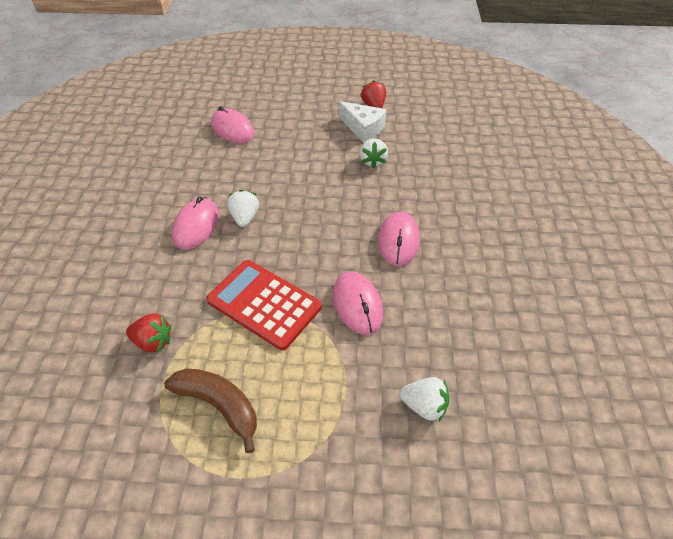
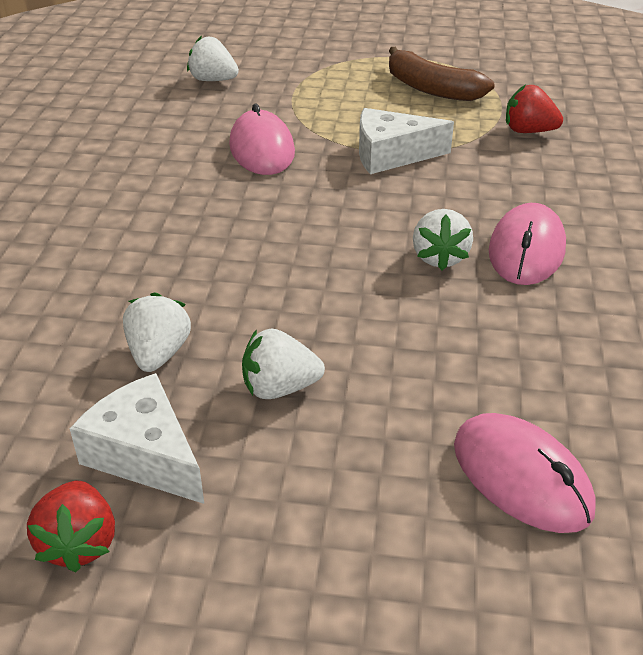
camera: 175 degrees left, 10 degrees down
red calculator [206,260,322,350] -> white cheese [359,108,454,174]
pink mouse [378,211,420,266] -> none
none -> white strawberry [242,328,325,399]

